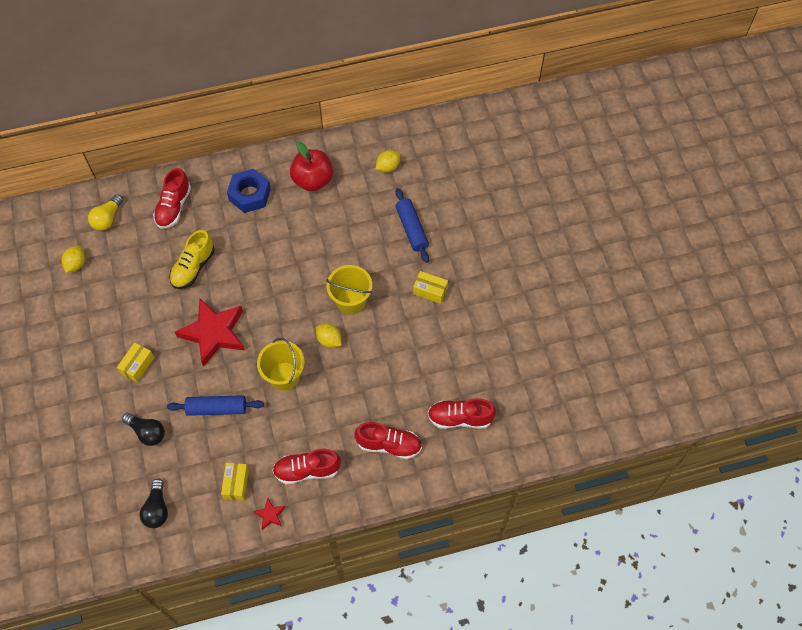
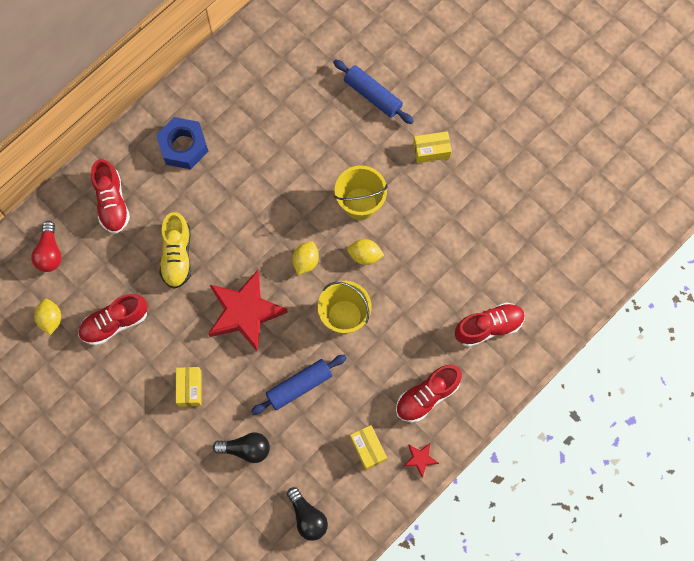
camera: 30 degrees left, 10 degrees up
yellow light bulb [88,194,123,231] -> red light bulb [31,221,62,272]
red apple [290,142,333,192] -> none
yellow lemon [376,150,400,172] -> yellow lemon moved to [292,241,319,275]
red shoe [428,398,496,429] -> red shoe moved to [78,294,148,345]

